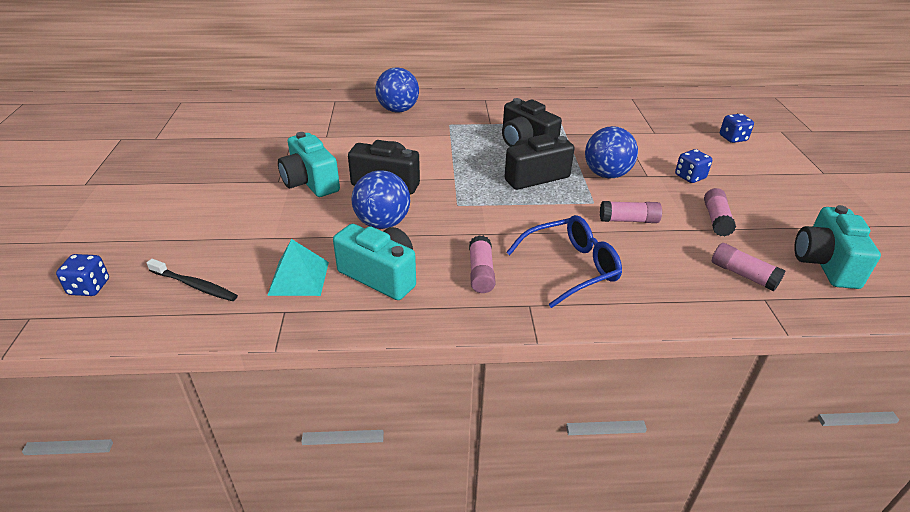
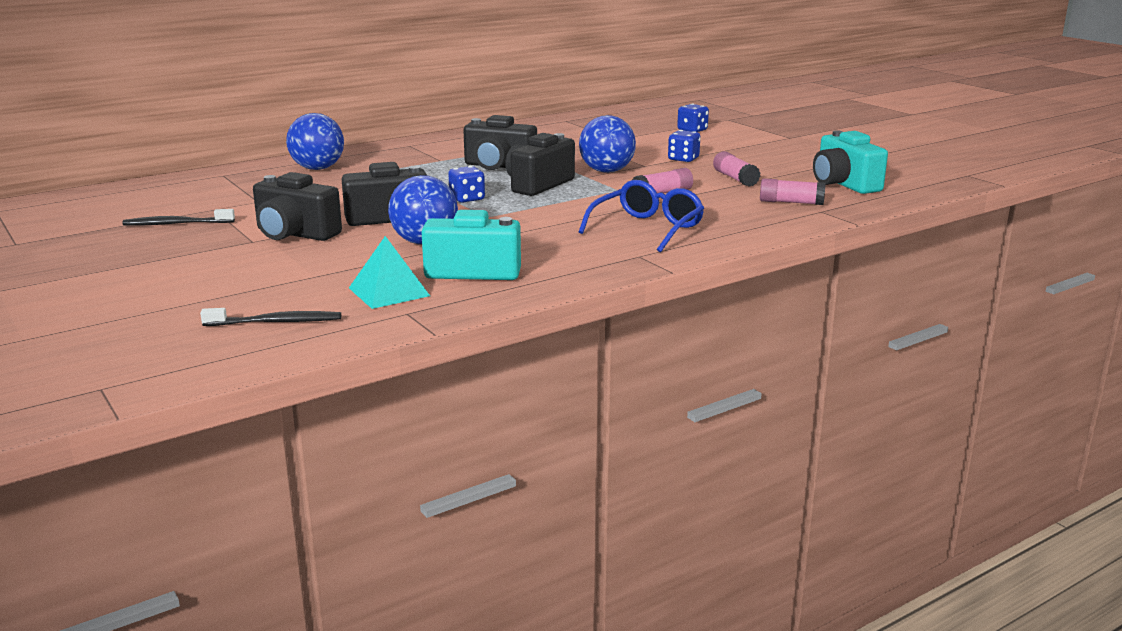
camera: 30 degrees left, 15 degrees down
blue dice [56,254,109,296] -> blue dice moved to [448,166,485,203]
turquoise camera [278,132,340,197] -> black camera [253,172,342,241]
pink glue stick [469,235,496,293] -> none
none -> black toothbrush [122,209,235,226]

